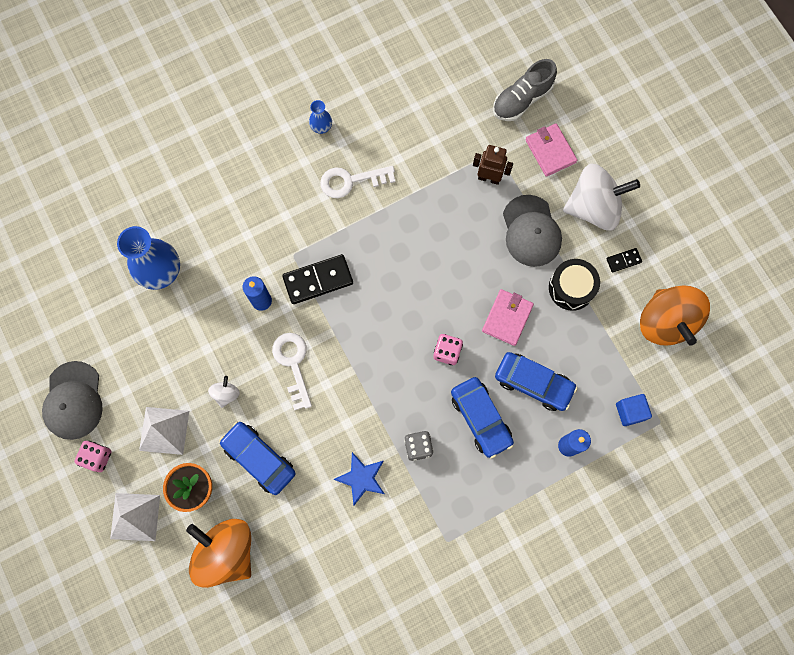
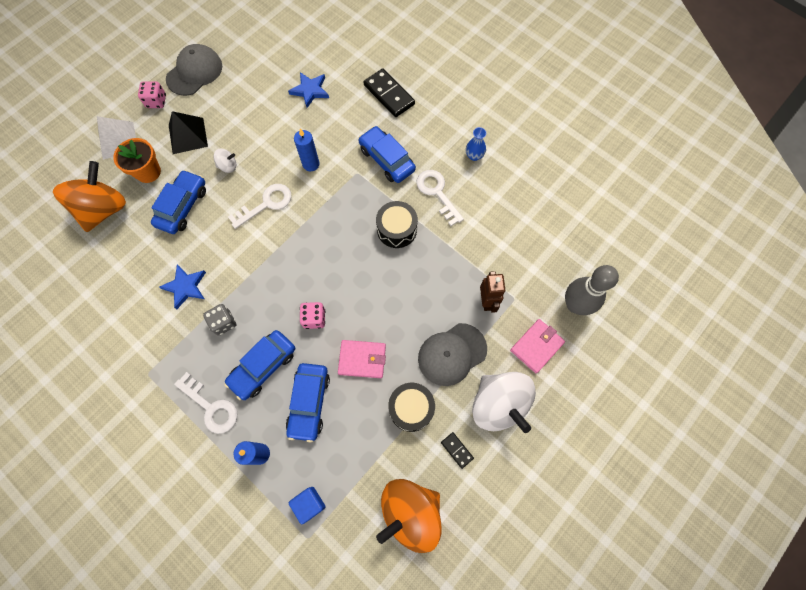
camera: 70 degrees right, 5 degrees down
grey cap [42,361,103,440] -> grey cap turned 150 degrees clockwise [166,44,222,96]
blue vase [117,226,180,290] -> blue star [288,72,329,108]
white pyramid [139,407,189,455] -> black pyramid [169,111,208,154]
black domino [282,254,353,304] -> black domino moved to [364,68,415,117]
grey shoe [493,59,557,121] -> grey bowling pin [565,265,619,315]
none -> white key [174,372,238,434]
none -> blue car [358,126,416,183]
none -> black drum [376,201,418,248]

